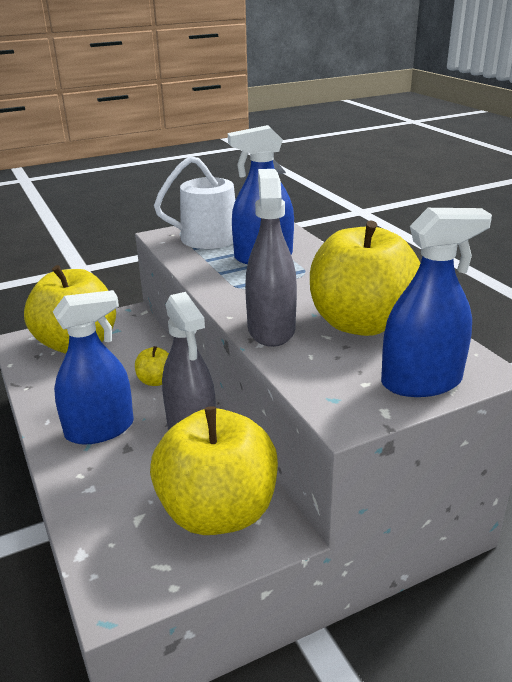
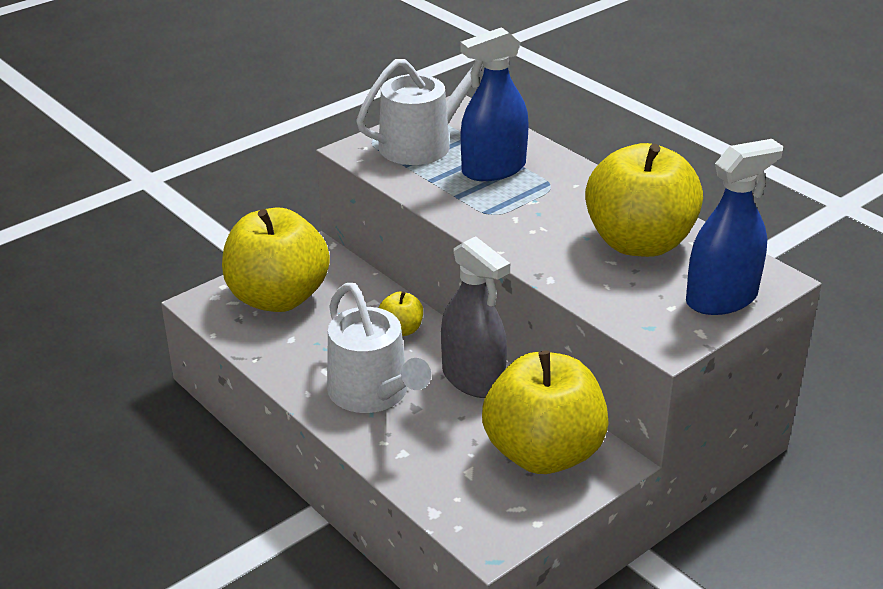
camera: 15 degrees left, 5 degrees up
blue spray bottle [53,290,134,445] -> white watering can [327,283,431,413]
grey spray bottle [245,169,297,347] -> none

